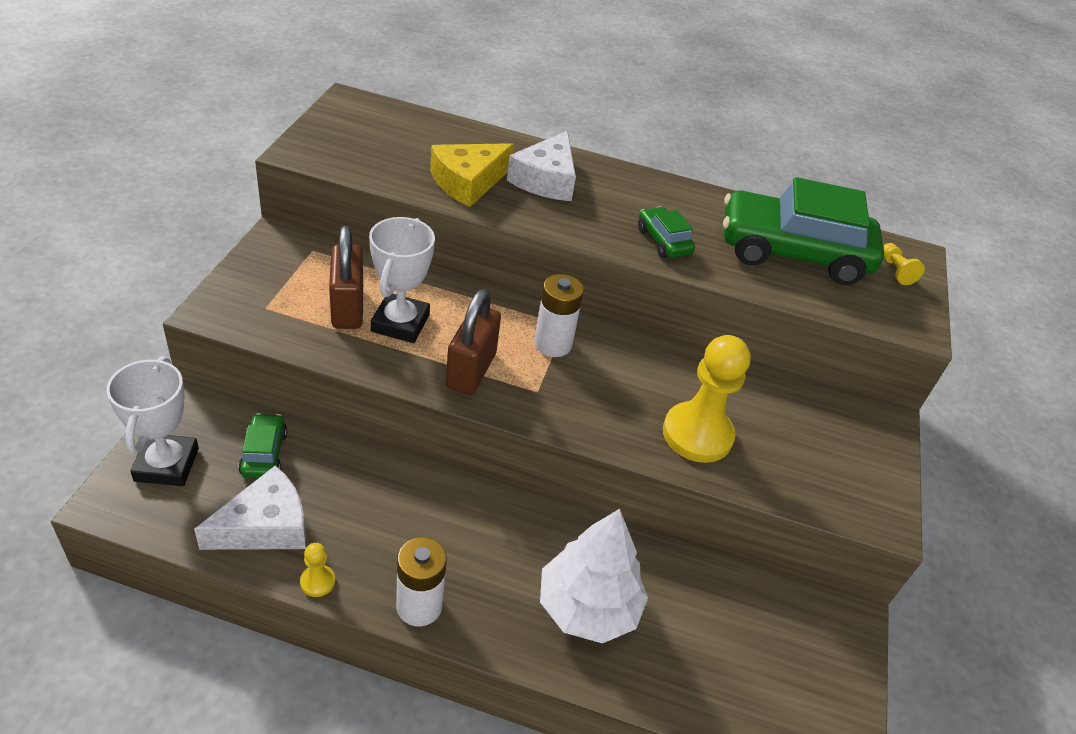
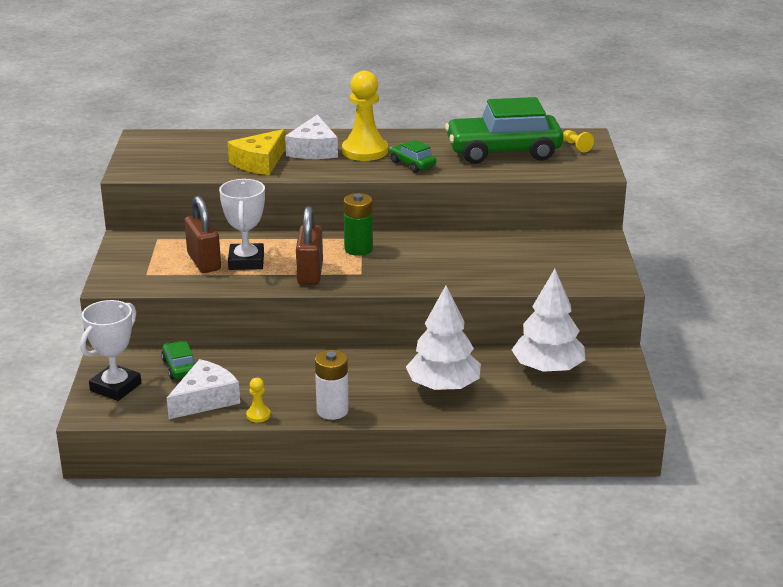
camera: 10 degrees left, 15 degrees down
white trophy [107,356,199,486] -> white trophy turned 45 degrees clockwise [80,300,141,401]
white battery [534,274,584,357] -> green battery [344,193,373,256]
yellow pawn [663,335,751,463] -> yellow pawn moved to [342,71,388,161]
none -> white tree [512,269,585,374]

